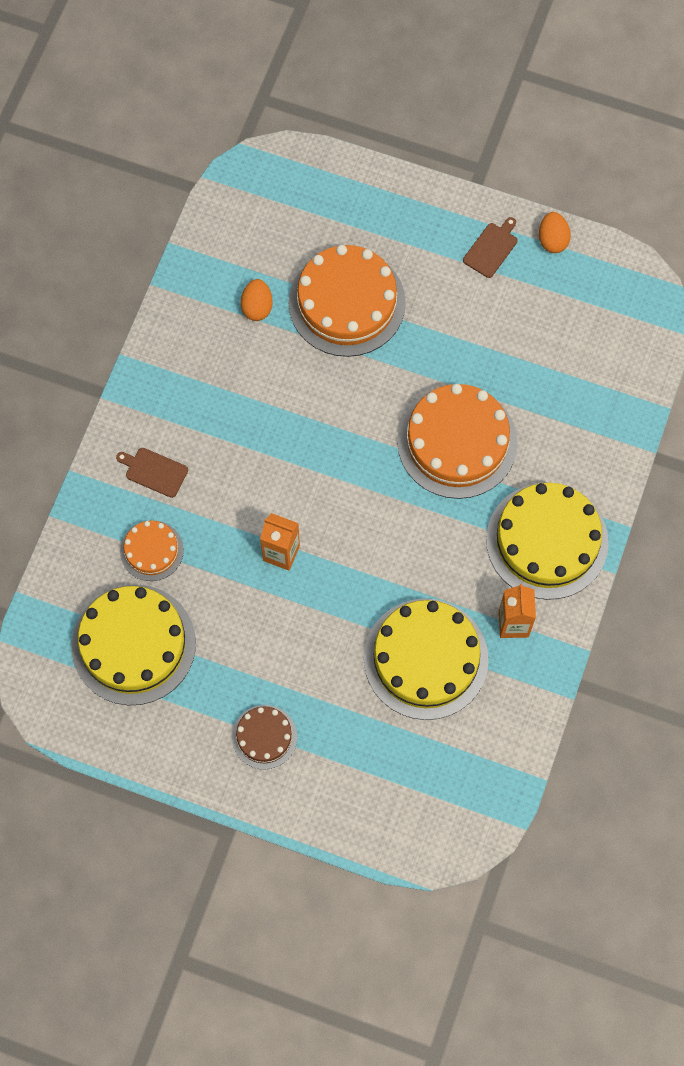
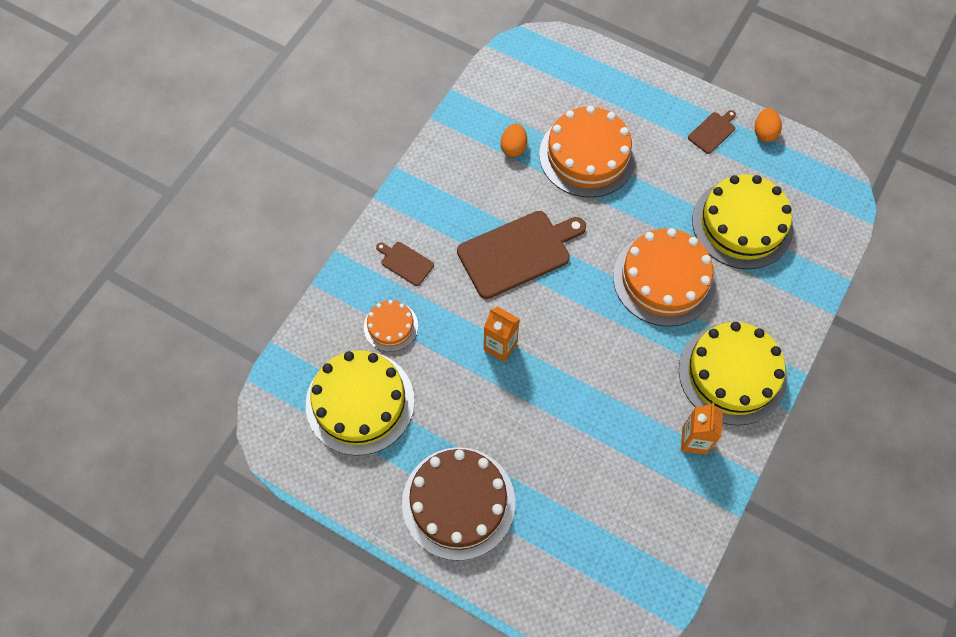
camera: 10 degrees right, 5 degrees down
brown cake [232,705,297,769] -> brown cake [402,447,515,561], size x1.93
yellow cake [364,599,489,720] -> yellow cake moved to [692,174,793,269]
none -> brown cutting board [457,211,586,299]

